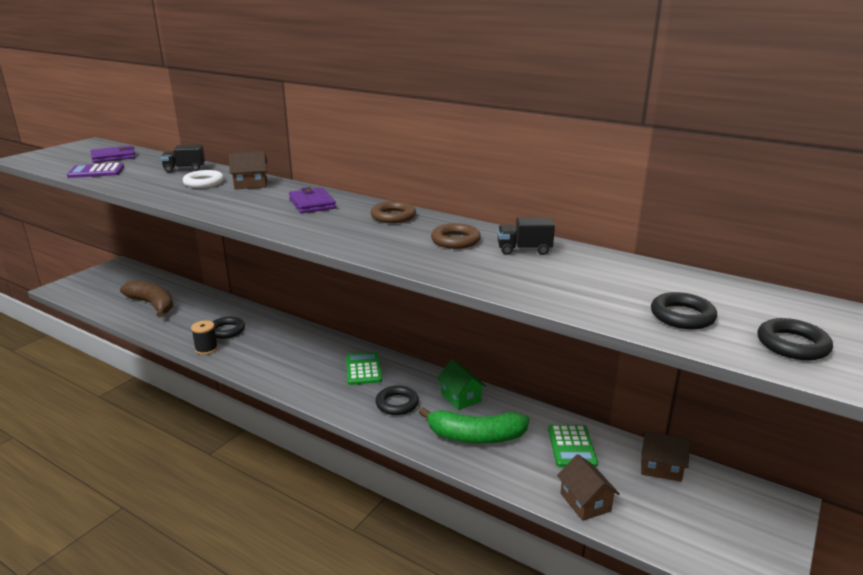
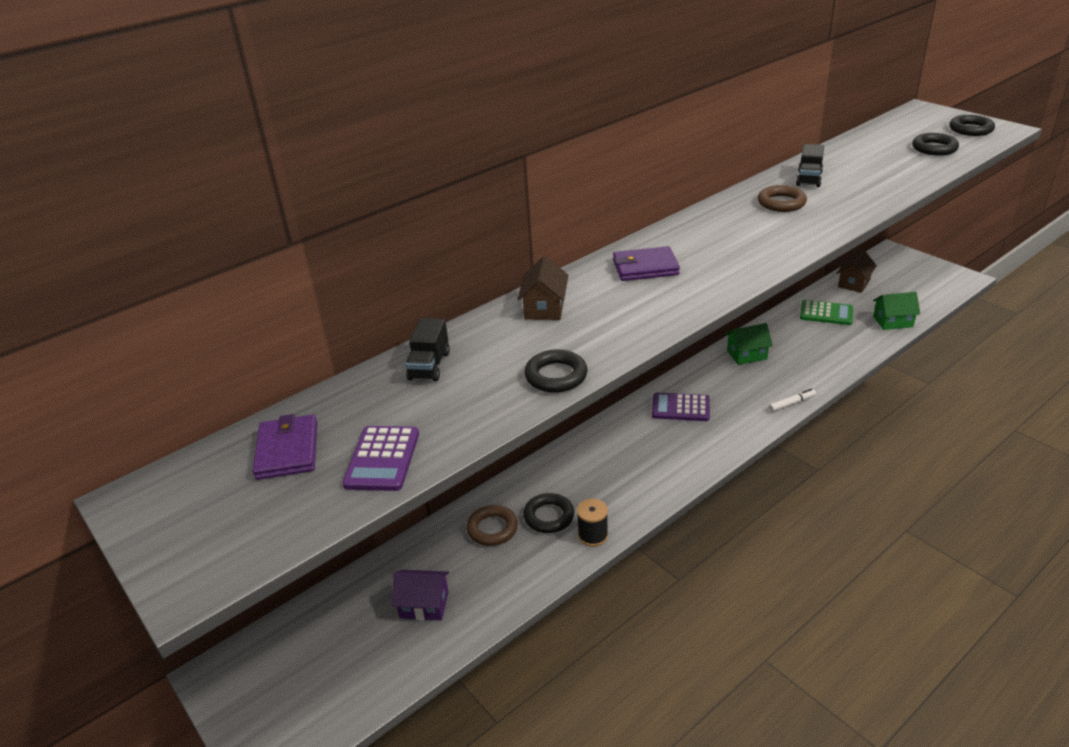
camera: 70 degrees left, 10 degrees up
brown banana [120,280,173,317] -> purple house [392,570,449,620]
white ring [183,170,224,188] -> none
green calculator [346,352,382,385] -> purple calculator [652,393,710,421]
brown ring [370,201,416,223] -> brown ring moved to [466,505,518,546]
black ring [375,385,419,415] -> black ring moved to [524,349,587,393]
green banana [418,407,529,443] -> none
brown house [557,454,620,521] -> green house [873,292,920,330]
none -> white marker [769,388,816,412]

